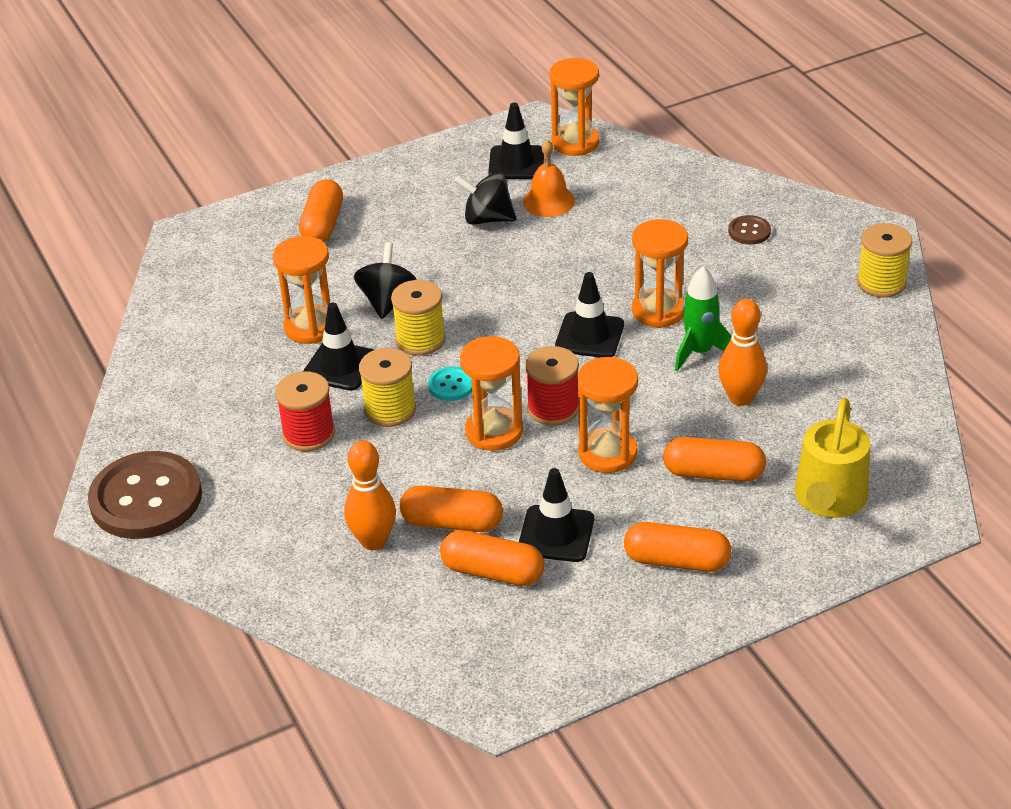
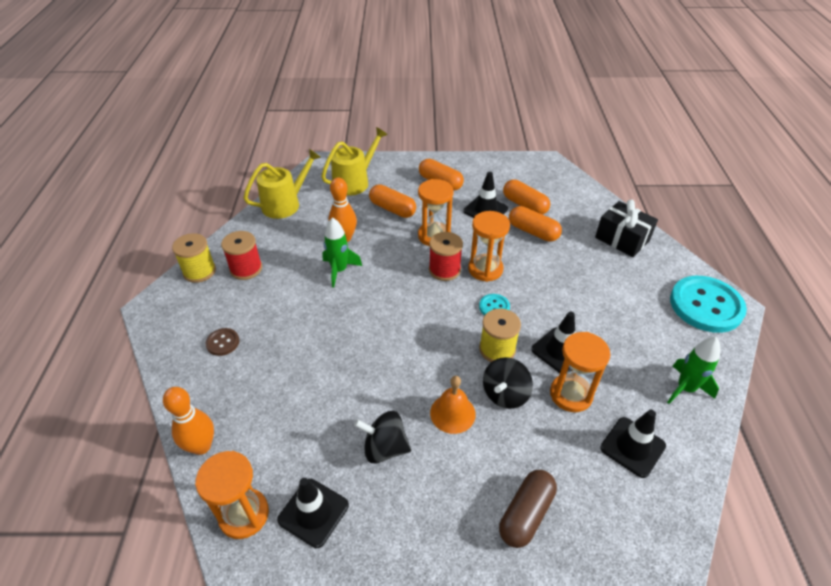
camera: 155 degrees left, 5 degrees up
brown button [88,451,202,539] -> turquoise button [670,276,747,333]
red spool [275,371,335,451] -> red spool moved to [221,231,262,280]
orange capsule [299,179,343,242] -> brown capsule [499,470,557,548]
orange bowling pin [344,441,396,550] -> orange bowling pin moved to [163,387,214,455]
yellow spool [359,348,416,427] -> none
black spinning top [454,172,516,225] -> black spinning top turned 150 degrees clockwise [354,411,411,464]
orange bell [523,139,575,217] -> orange bell moved to [430,376,476,434]
black traffic cone [555,272,624,358] -> black traffic cone moved to [600,410,666,478]
orange hourglass [632,219,688,328] -> none
none -> yellow watering can [244,149,321,219]
none -> black gift [595,200,658,257]
none -> green rocket [667,337,720,404]

